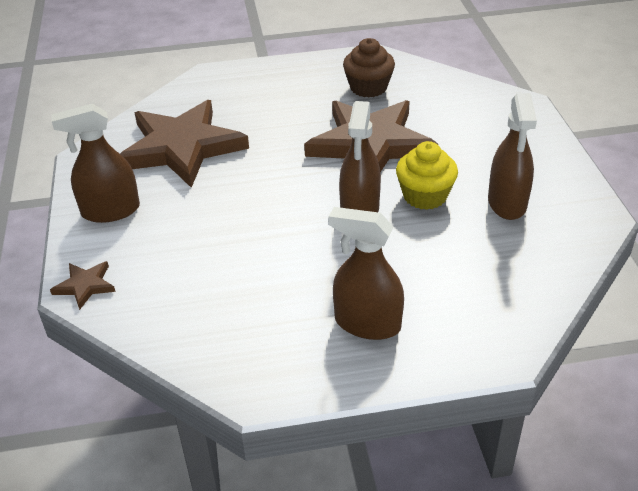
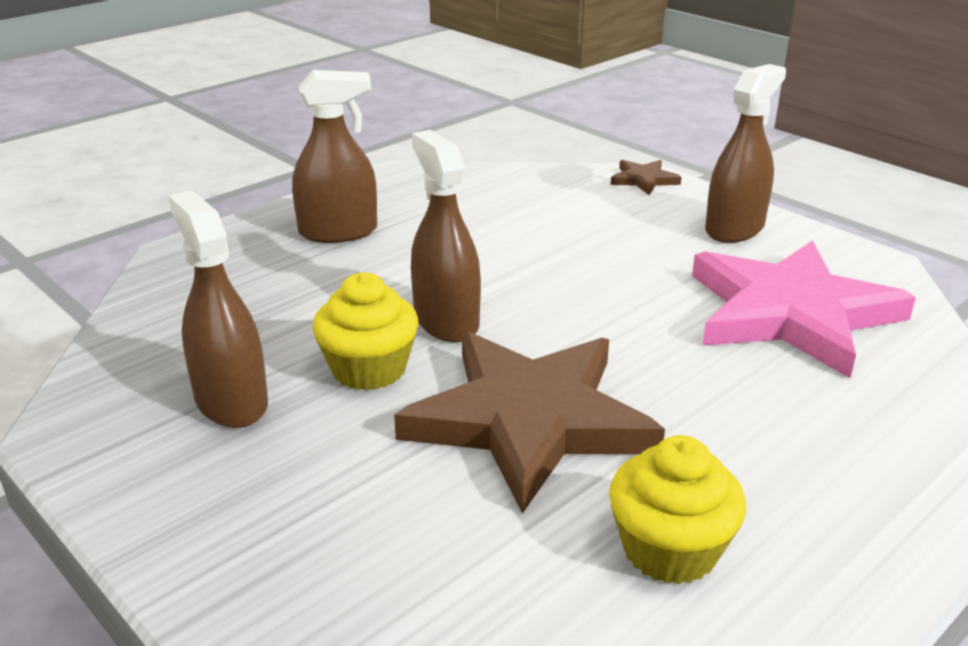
camera: 145 degrees right, 10 degrees down
brown star [120,100,249,188] -> pink star [692,240,916,378]
brown cupcake [343,38,395,98] -> yellow cupcake [609,435,746,584]

